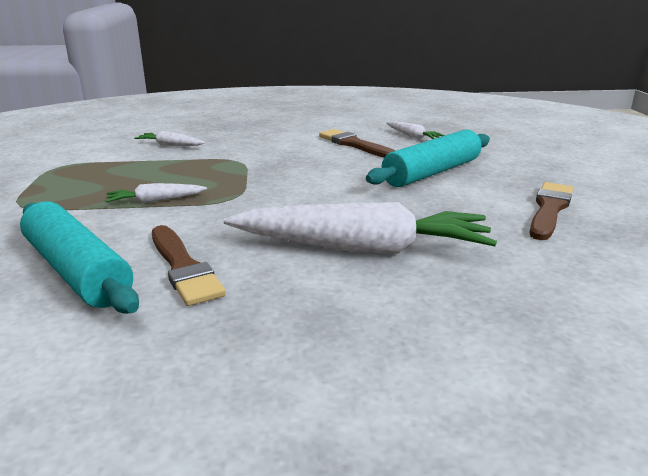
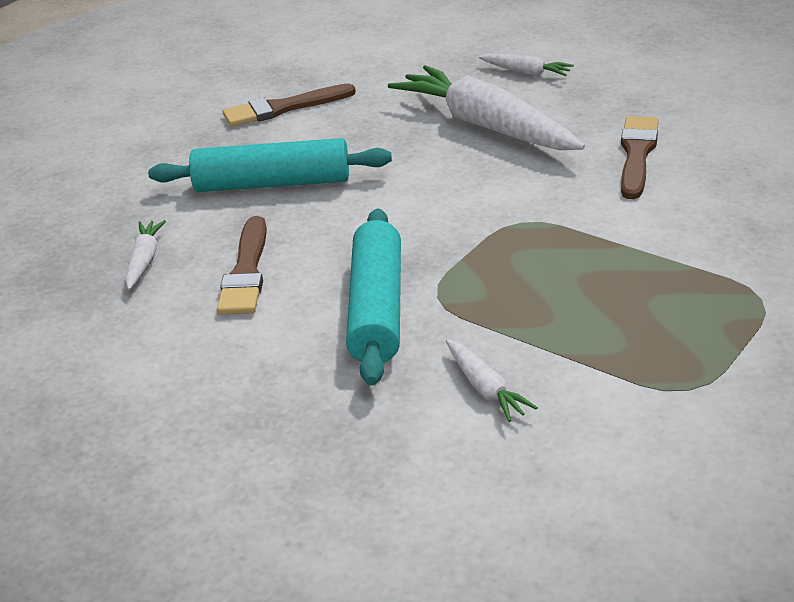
camera: 135 degrees left, 10 degrees up
turquoise rolling pin [20,201,139,314] -> turquoise rolling pin moved to [346,208,401,385]
white carrot [106,183,207,203] -> white carrot moved to [479,54,574,76]

